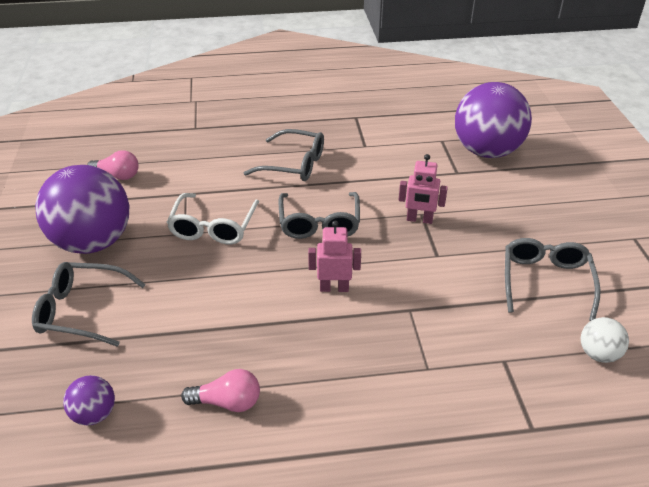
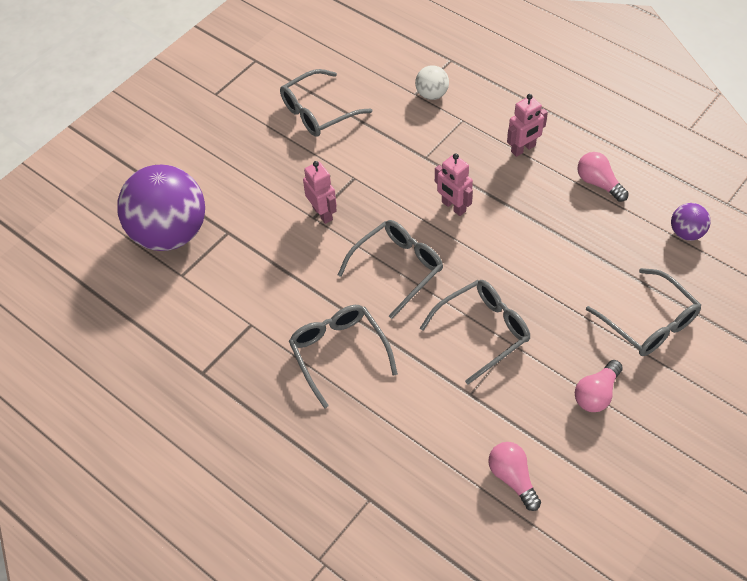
camera: 130 degrees left, 15 degrees up
purple ball [35,165,129,254] -> pink light bulb [575,360,623,412]
white glasses [166,193,259,244] -> grey glasses [420,280,530,384]
white ball [581,317,629,363] -> white ball moved to [415,65,449,100]
none -> pink robot [507,94,548,157]

